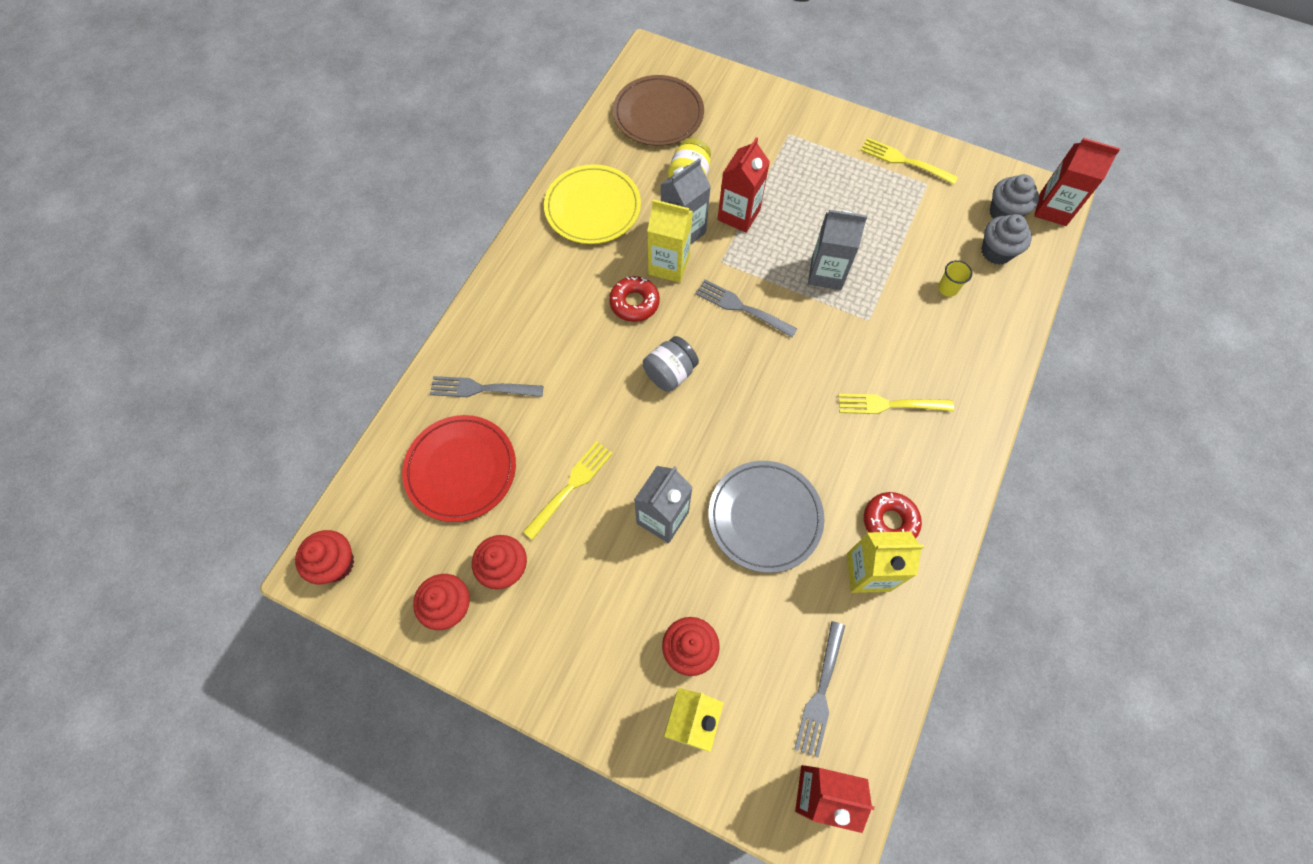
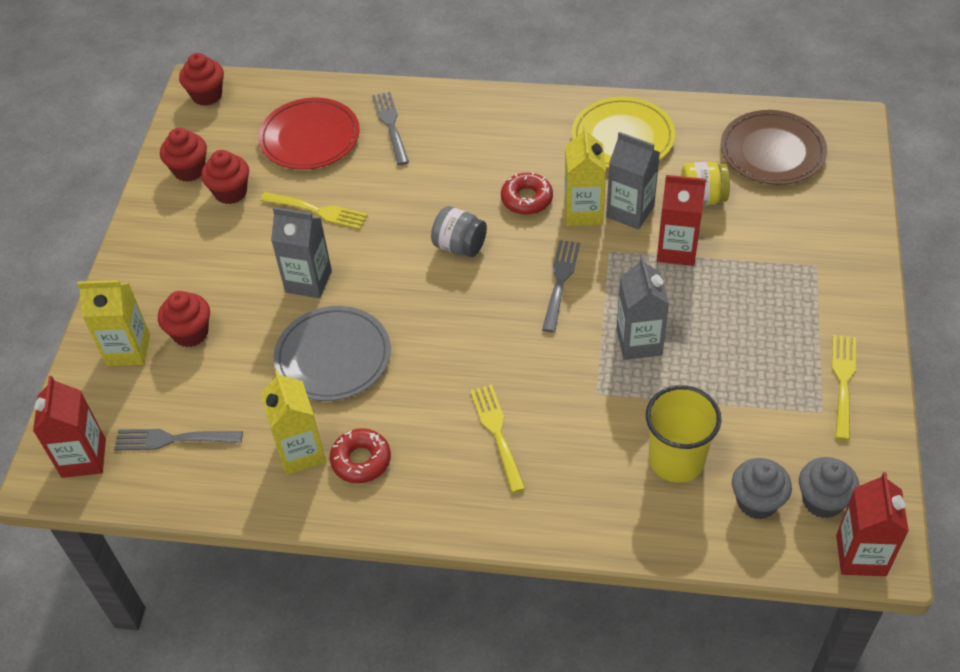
camera: 75 degrees right, 15 degrees down
yellow cup [938,260,972,297] -> yellow cup [646,385,722,483], size x2.19

